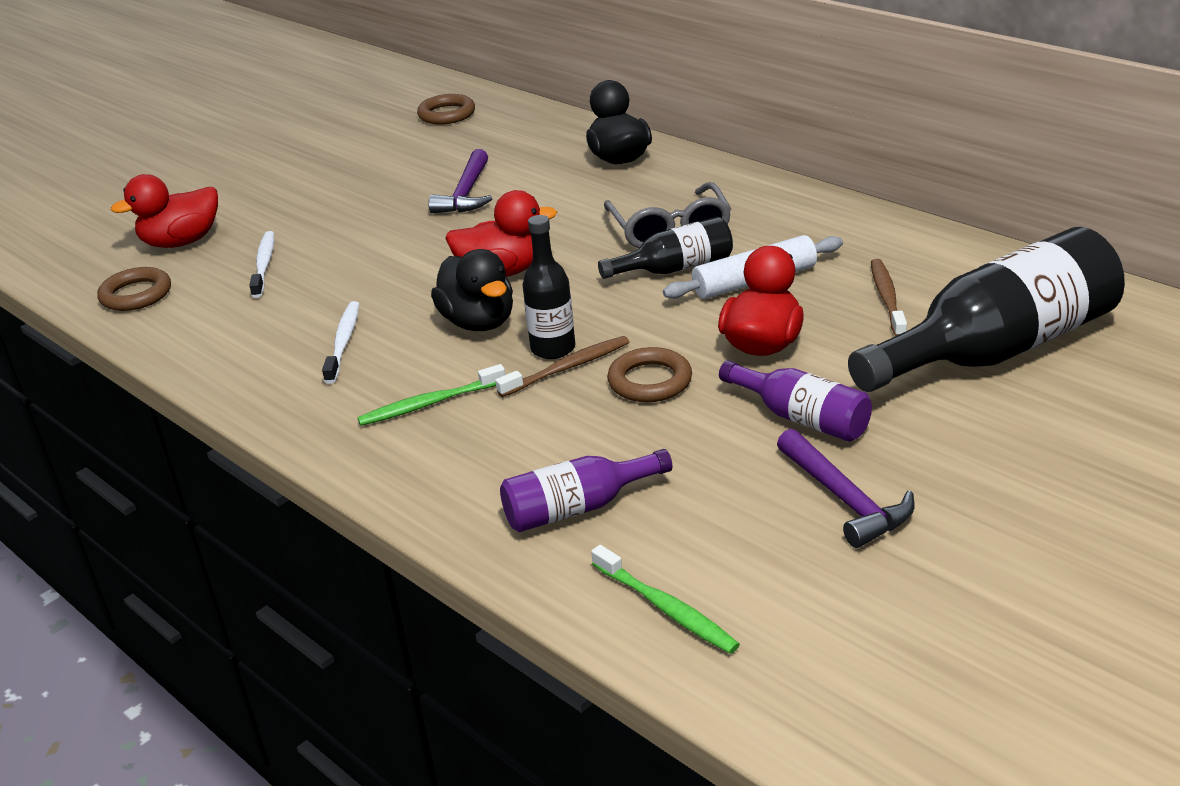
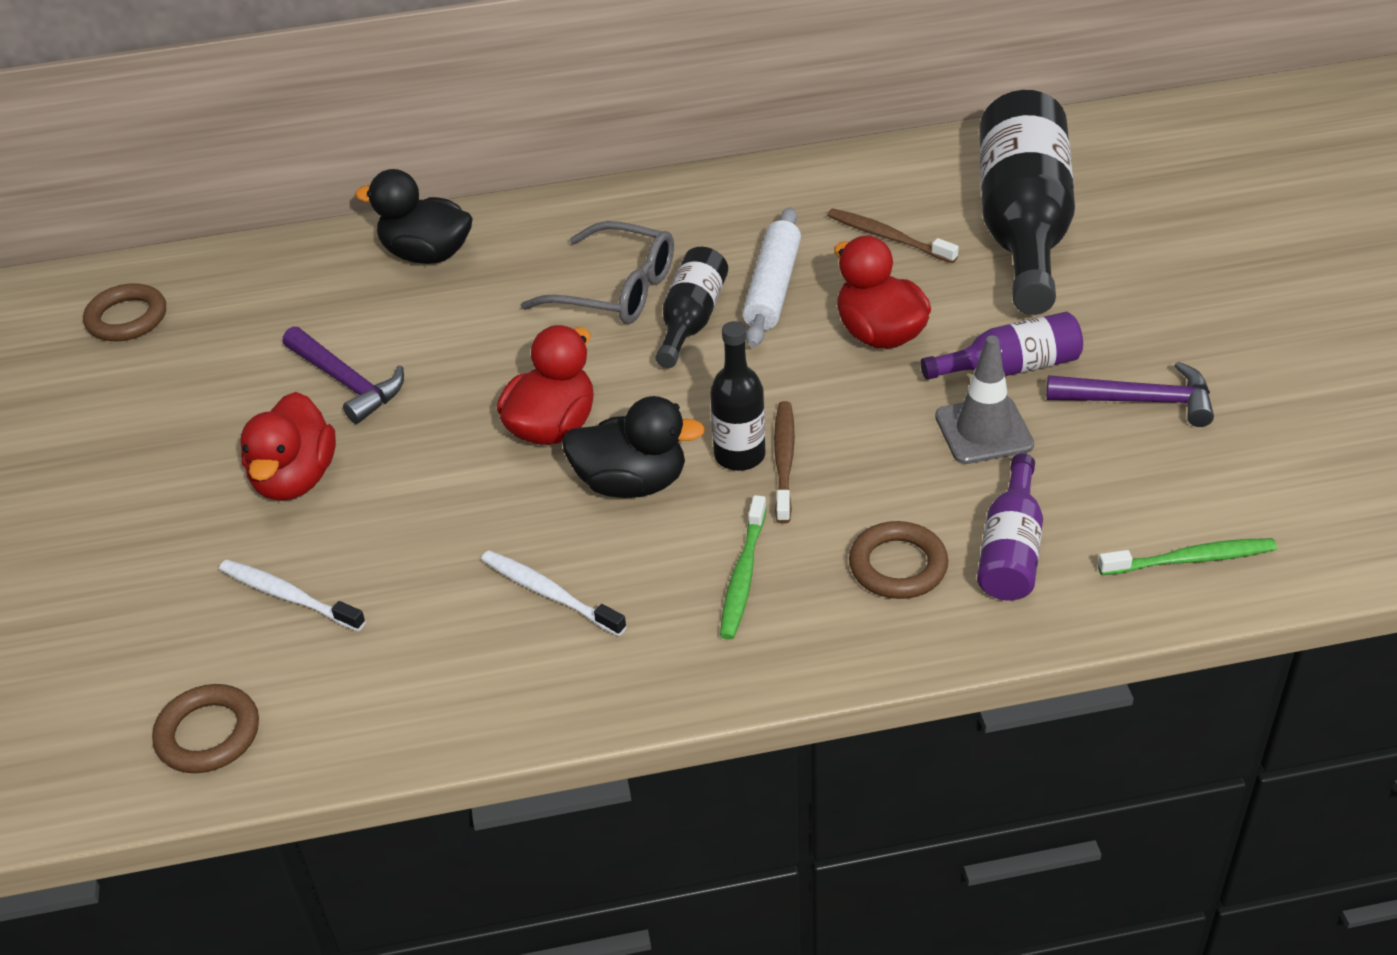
camera: 55 degrees left, 10 degrees up
red duck [111,174,218,248] -> red duck moved to [240,392,336,501]
brown ring [607,347,692,402] -> brown ring moved to [849,521,948,599]
none -> grey traffic cone [935,336,1034,464]

